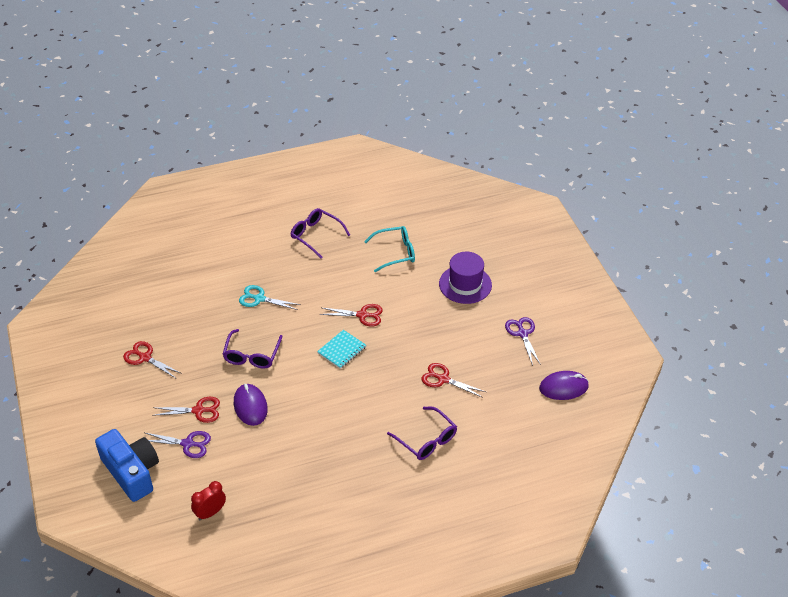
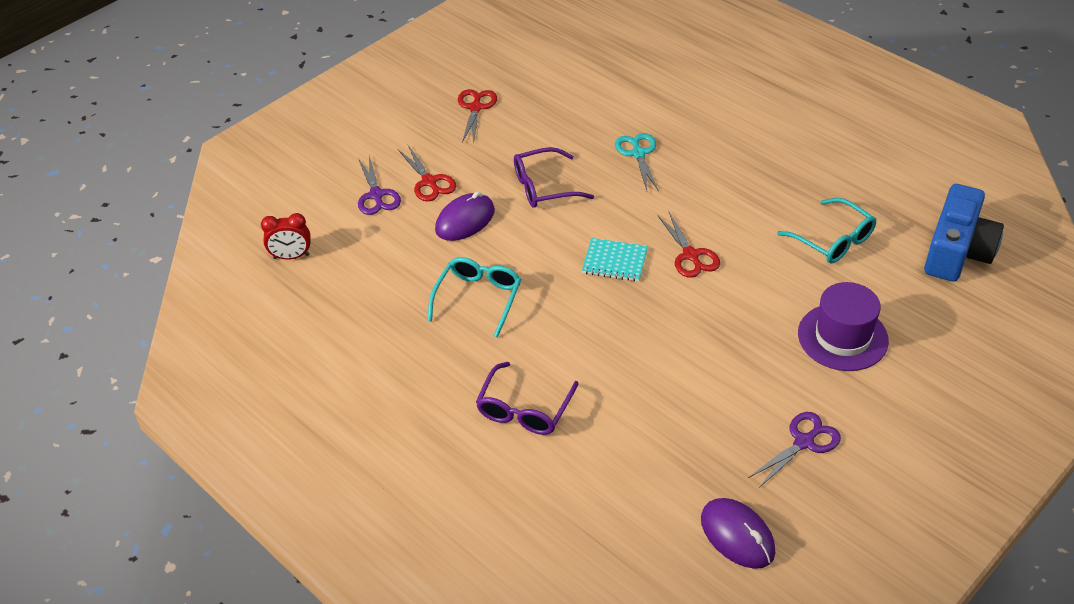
camera: 65 degrees right, 0 degrees up
blue camera [95,429,159,502] -> blue camera moved to [924,184,1004,282]
red clock [191,481,226,521] -> red clock turned 150 degrees clockwise [261,213,311,260]
purple glasses [291,208,350,258] -> none
red scissors [421,363,486,398] -> none
none -> turquoise glasses [428,257,521,338]

